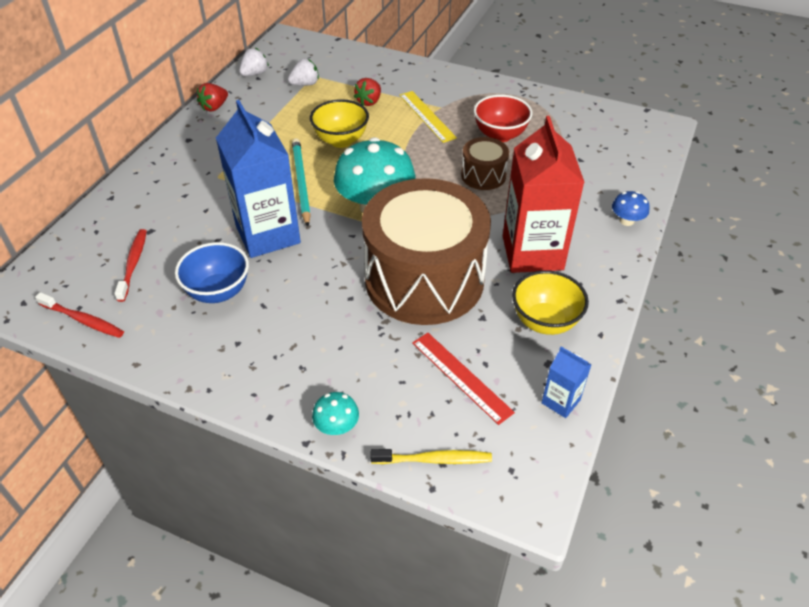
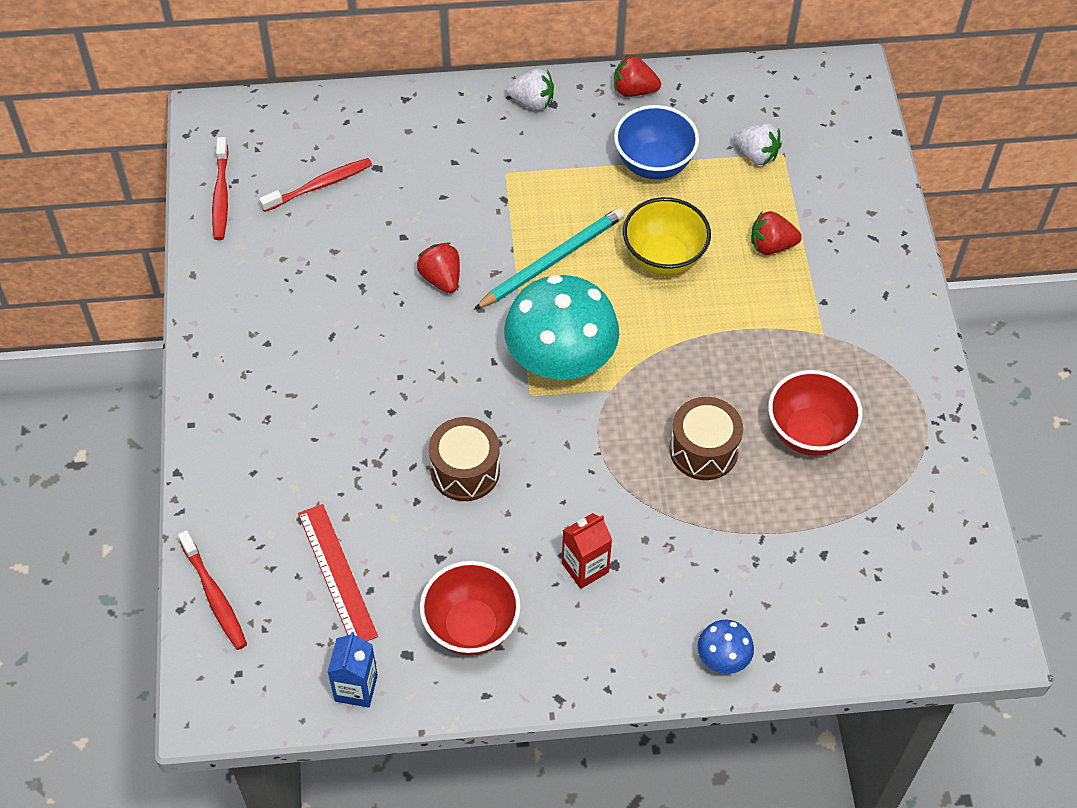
camera: 60 degrees right, 10 degrees up
blue bowl [175,242,249,303] -> blue bowl moved to [614,105,699,179]
blue carton [216,100,301,258] -> red strawberry [417,243,460,293]
white strawberry [239,48,269,76] -> white strawberry moved to [506,69,554,110]
turquoise mushroom [312,392,359,435] -> none
brown drum [362,178,491,325] -> brown drum [429,417,500,501], size x0.43
yellow toothbrush [370,449,492,464] -> red toothbrush [178,530,247,650]
yellow ruler [399,91,457,143] -> none
red ruler [412,333,515,425] -> red ruler turned 45 degrees counterclockwise [298,504,378,641]
red carton [503,116,585,273] -> red carton [562,513,612,589], size x0.45
yellow bowl [512,270,589,335] -> red bowl [420,561,521,655]

